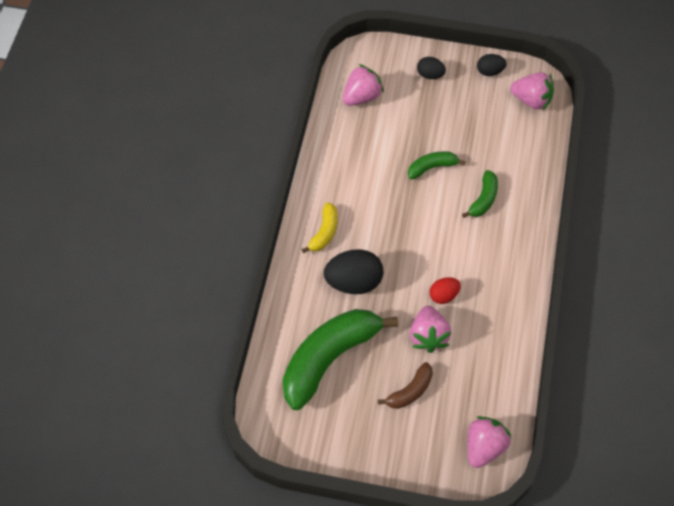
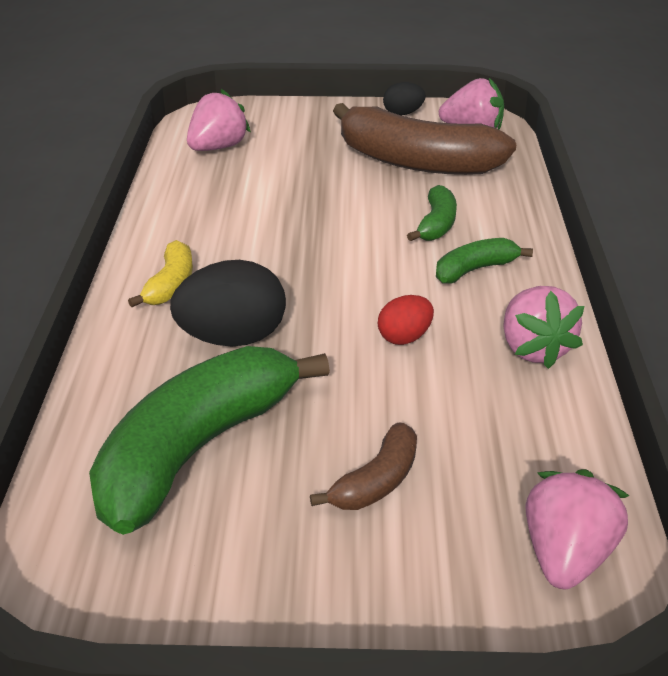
camera: 10 degrees left, 25 degrees down
green banana [408,151,466,180] -> green banana moved to [436,238,533,284]
pink strawberry [410,306,451,353] -> pink strawberry moved to [504,286,584,369]
black egg [417,57,446,79] -> none
none -> brown banana [333,103,516,175]

